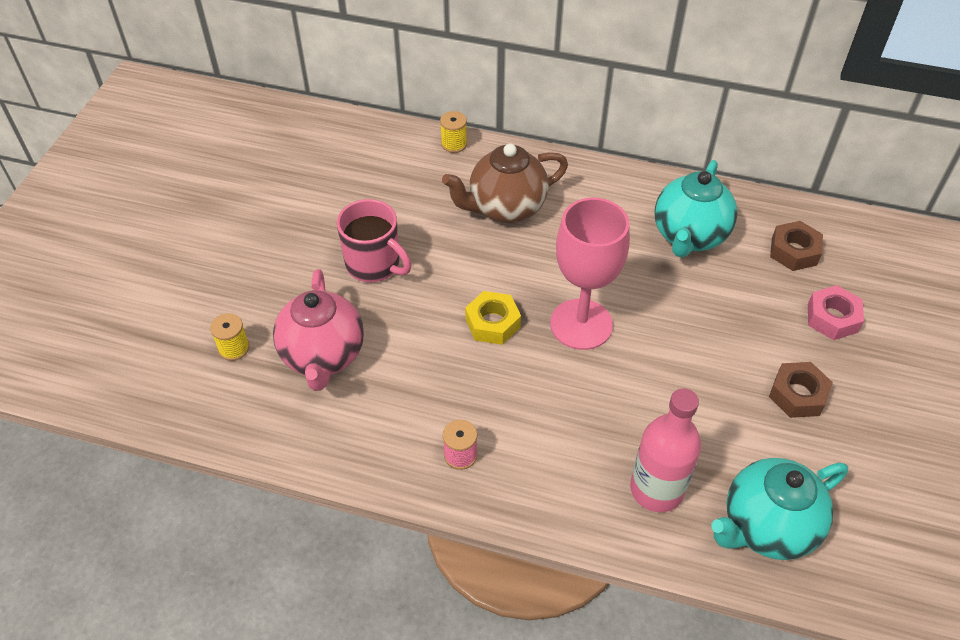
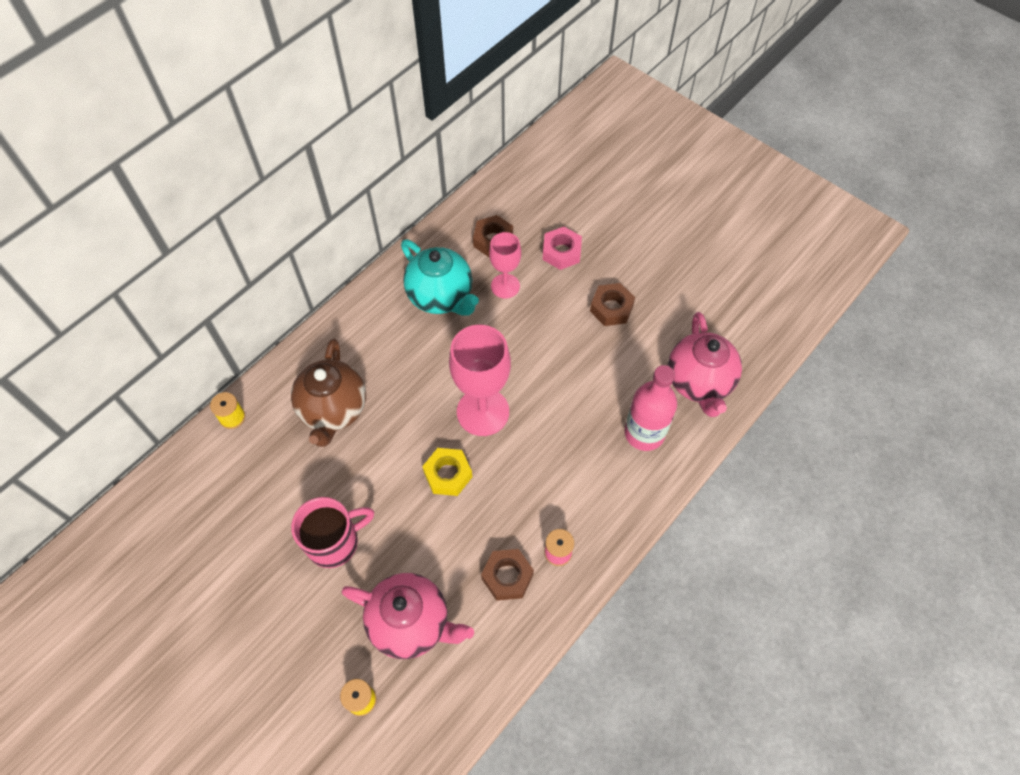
camera: 65 degrees left, 10 degrees up
turquoise teapot [711,458,848,560] -> pink teapot [668,312,742,417]
none -> brown nut [481,549,534,601]
none -> pink goblet [489,232,521,298]

